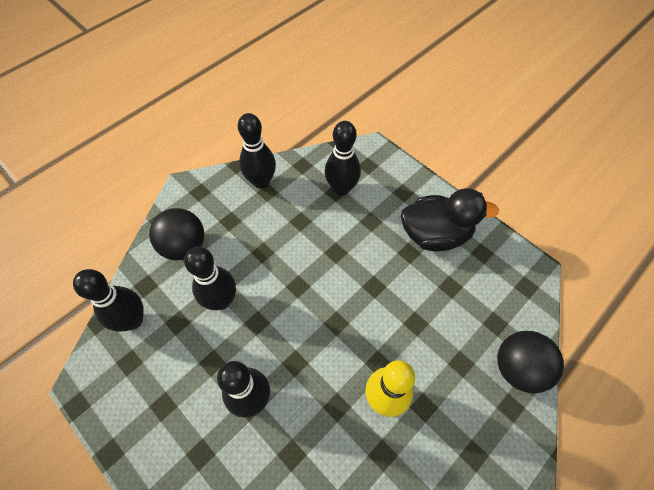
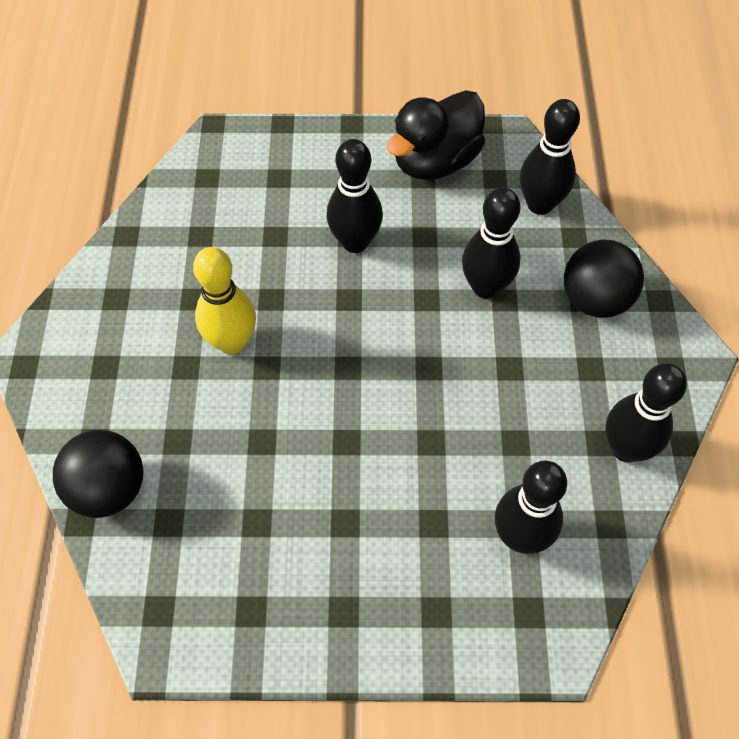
camera: 135 degrees right, 0 degrees up
black duck [401,188,499,251] -> black duck moved to [387,90,485,180]

